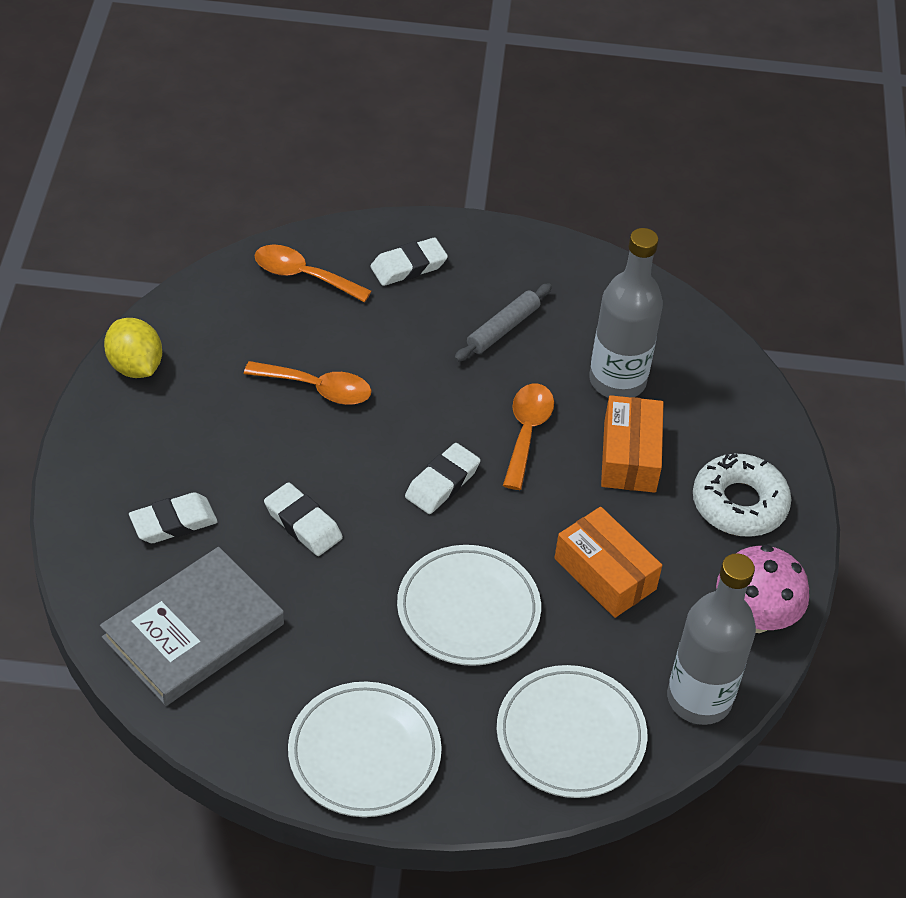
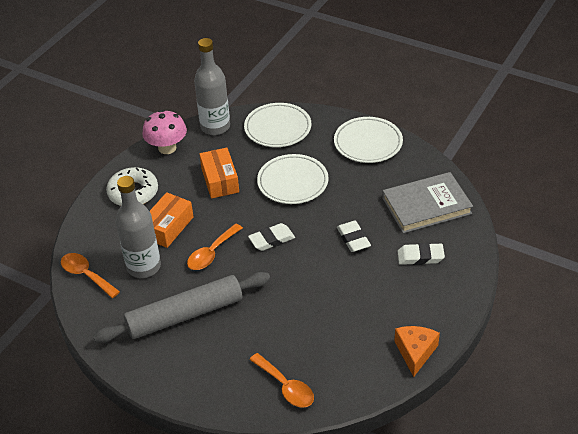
camera: 150 degrees left, 5 degrees down
yellow lemon [104,318,162,378] -> orange cheese [394,326,440,377]
orange spoon [244,361,371,405] -> orange spoon moved to [61,253,120,298]
white eraser [370,238,448,286] -> none
grey rolling pin [454,283,552,362] -> grey rolling pin [93,272,270,343], size x2.04

